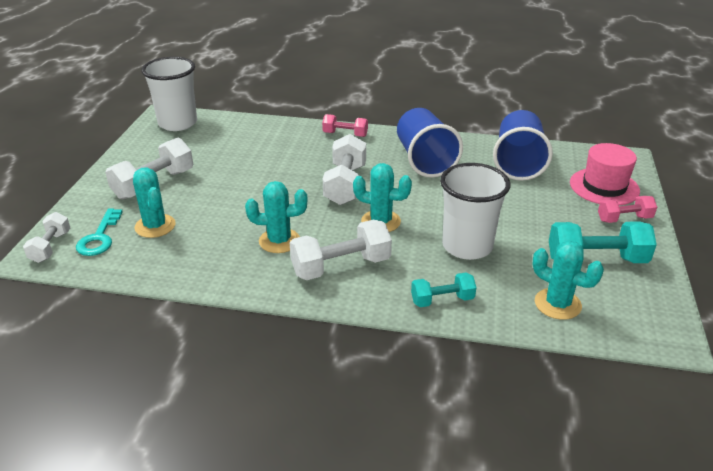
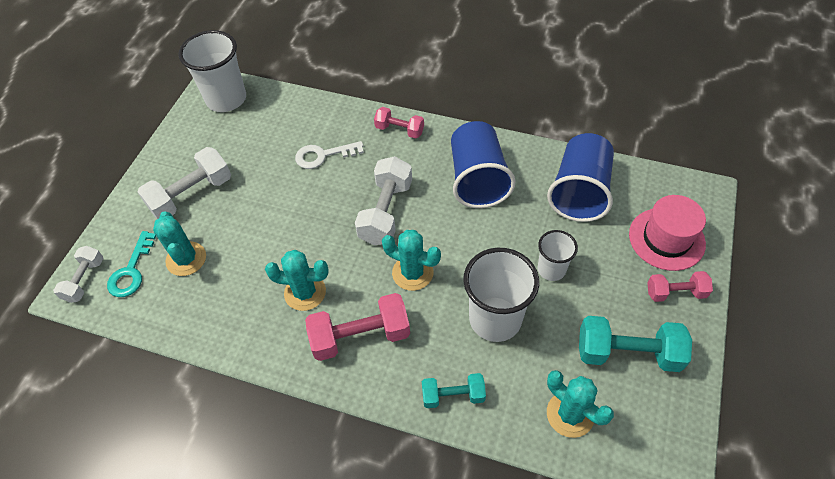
camera: 10 degrees right, 20 degrees up
white dumbbell [290,220,392,280] -> pink dumbbell [305,293,410,361]
none -> white key [295,141,364,169]
none -> white cup [538,230,578,281]

